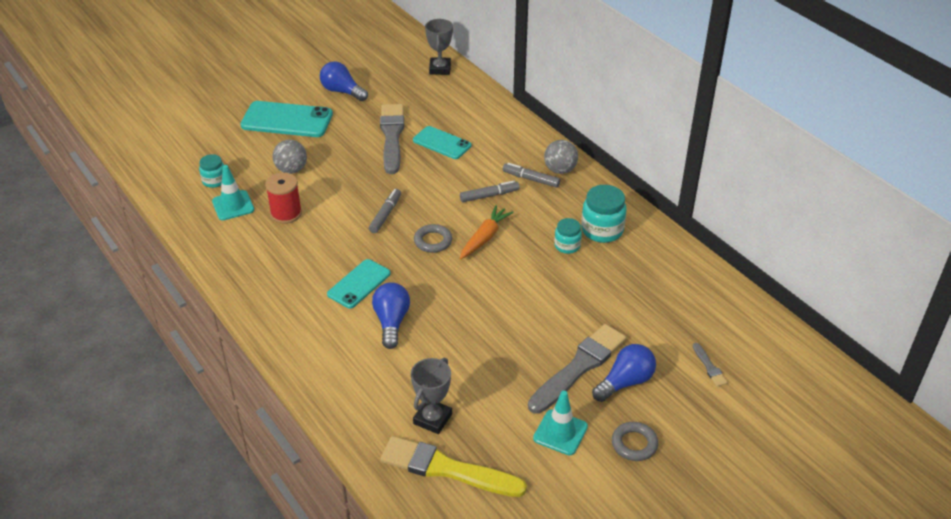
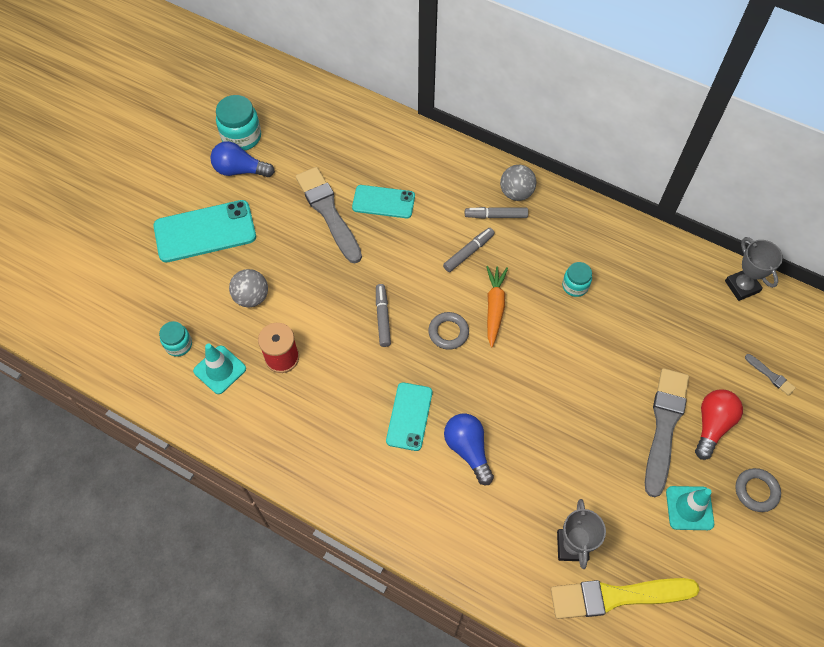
camera: 25 degrees left, 20 degrees up
grey trophy [425,19,453,75] -> grey trophy moved to [725,237,783,301]
turquoise jar [581,185,627,243] -> turquoise jar moved to [216,95,261,151]
blue light bulb [592,344,656,402] -> red light bulb [695,389,743,460]

